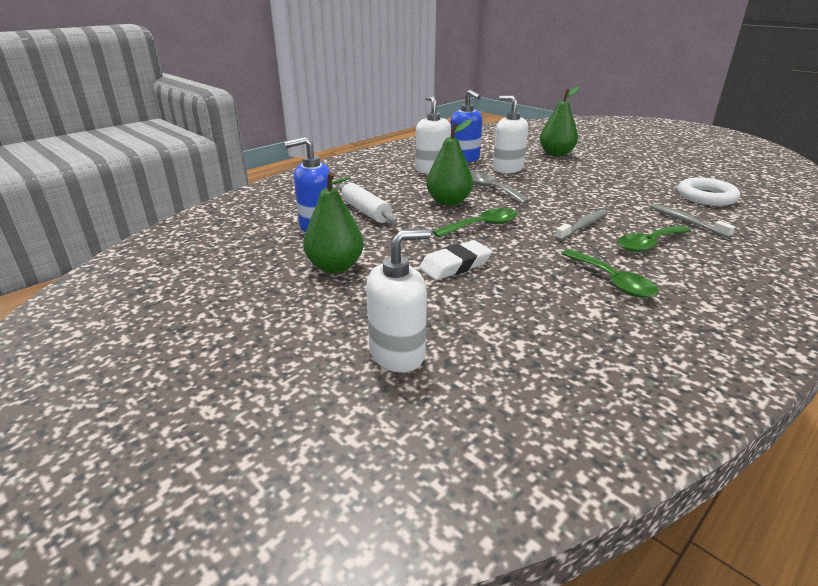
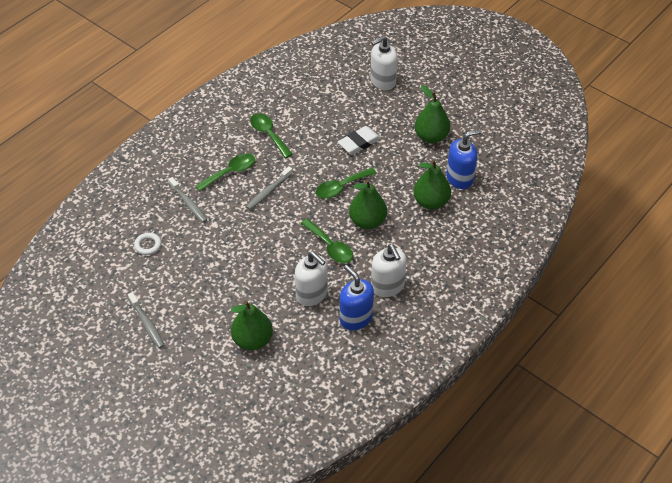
camera: 175 degrees right, 20 degrees up
white rolling pin [339,183,397,223] -> green pear [413,160,451,210]
grey spoon [471,173,531,204] -> green spoon [301,219,353,263]
white ring [678,178,740,206] -> white ring [134,233,161,255], size x0.56
none -> grey toothbrush [128,292,164,348]

